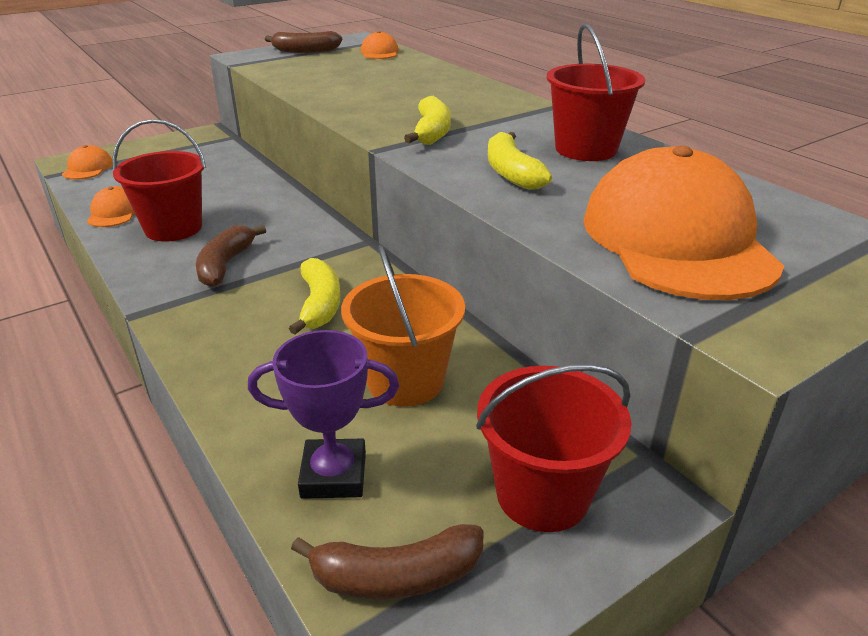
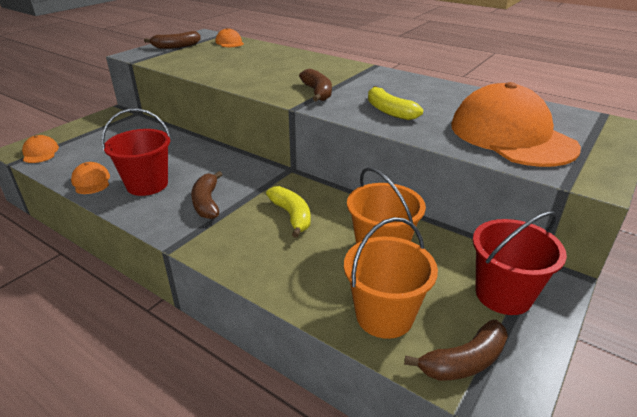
camera: 20 degrees left, 0 degrees up
purple trophy [248,330,399,499] -> orange bucket [344,217,438,339]
yellow banana [404,96,451,145] -> brown banana [299,69,332,102]
red bucket [546,23,645,161] -> none

